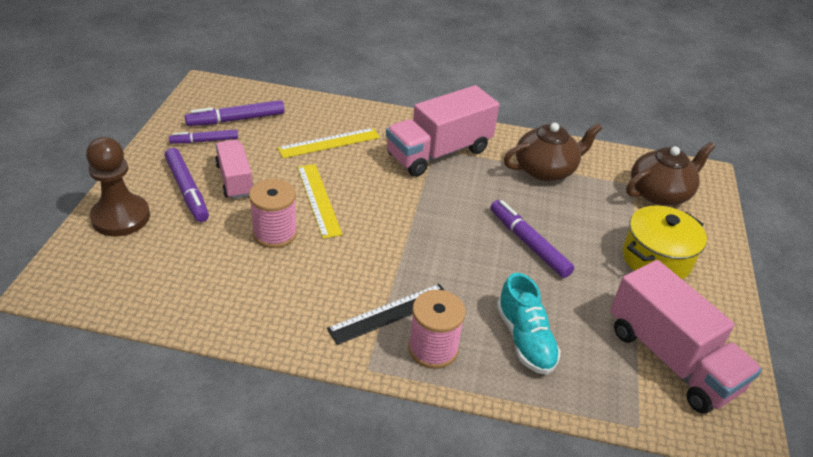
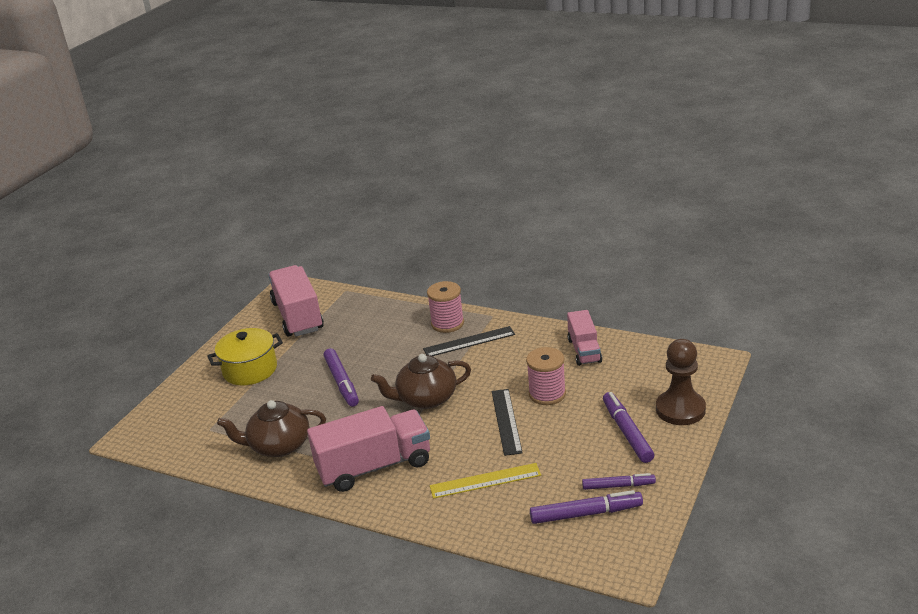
camera: 160 degrees left, 10 degrees down
pink truck [215,140,254,199] -> pink truck moved to [567,310,602,366]
yellow ruler [297,164,342,239] -> black ruler [492,389,523,456]
turquoise shoe [497,273,561,375] -> none
brown teapot [626,142,715,206] -> brown teapot moved to [371,354,471,409]

